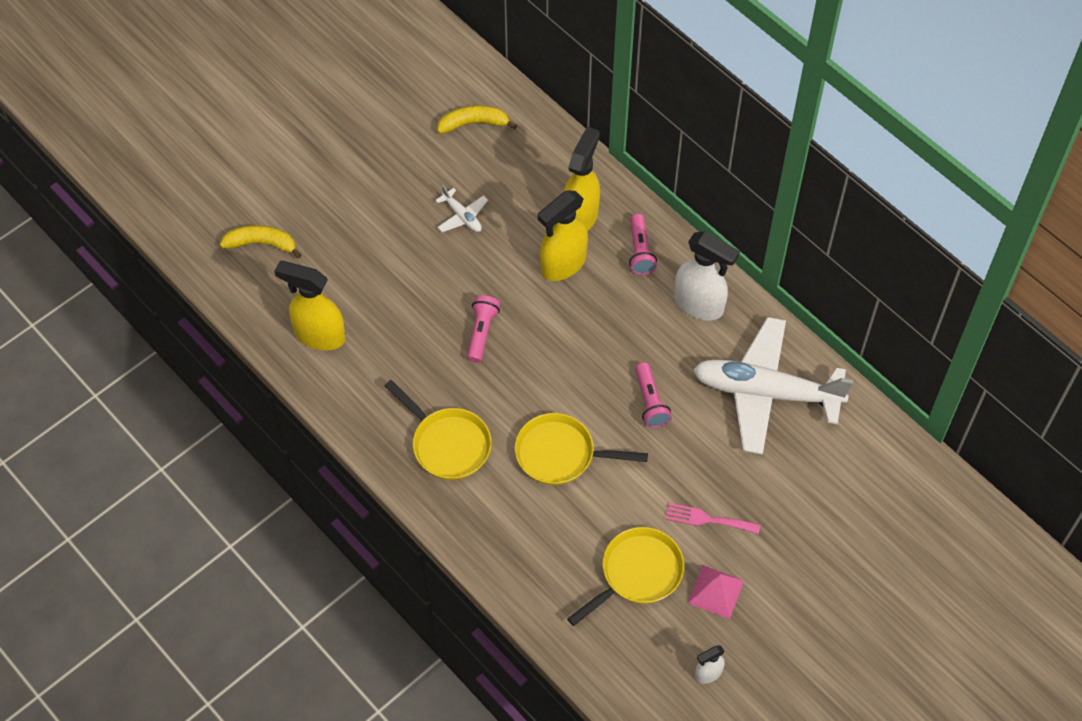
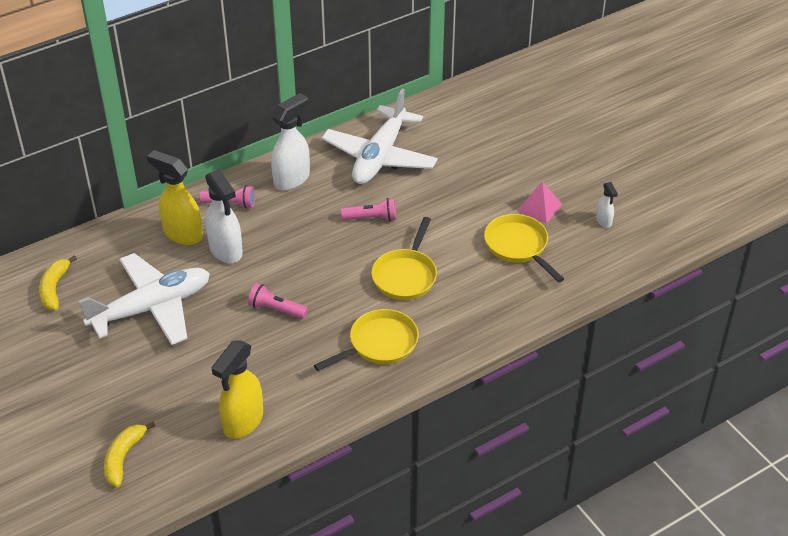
camera: 80 degrees left, 15 degrees down
white plane [435,185,488,232] -> white plane [79,253,210,345], size x2.45
yellow spray bottle [538,191,588,281] -> white spray bottle [205,169,243,263]
pink fork [665,503,760,534] -> none

